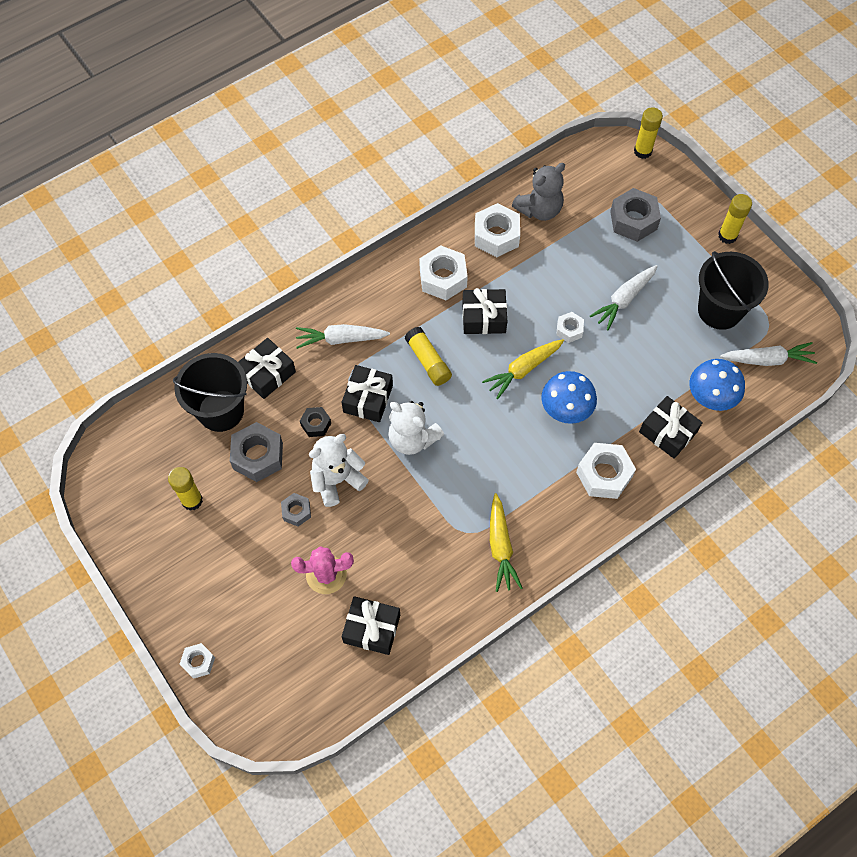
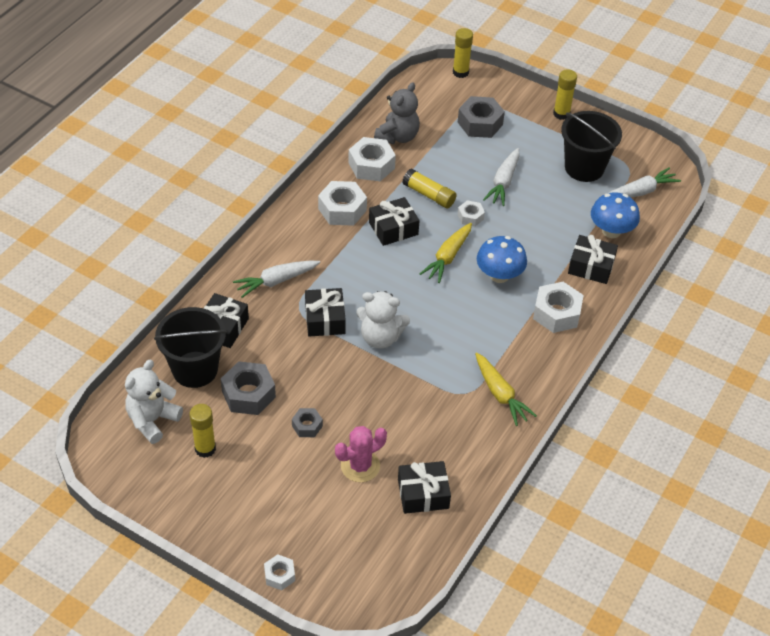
camera: 25 degrees left, 15 degrees down
black nut [300,407,331,437] -> none
white teddy bear [309,434,369,507] -> white teddy bear moved to [125,360,183,444]
yellow glue stick [405,327,452,386] -> yellow glue stick moved to [403,169,456,208]

